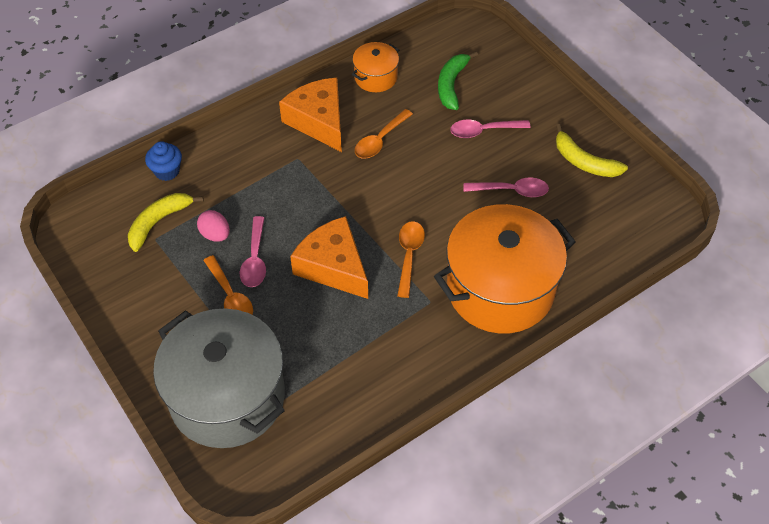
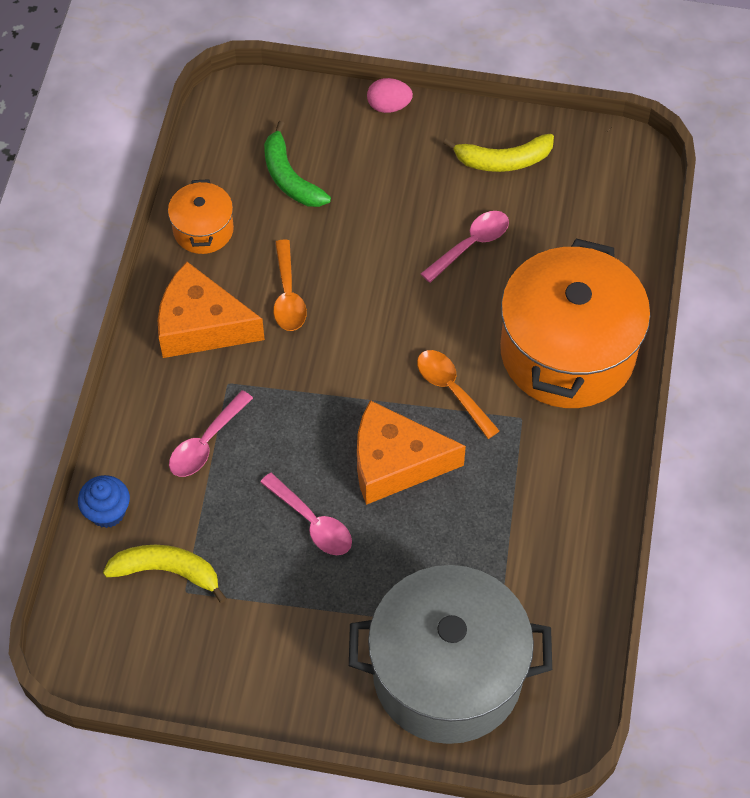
camera: 45 degrees left, 5 degrees up
yellow banana [128,193,204,252] -> yellow banana turned 105 degrees clockwise [103,545,227,603]
pink egg [197,210,230,242] -> pink egg moved to [367,78,413,113]
orange spoon [203,255,253,315] -> none
pink spoon [450,120,531,138] -> pink spoon moved to [169,390,253,477]

